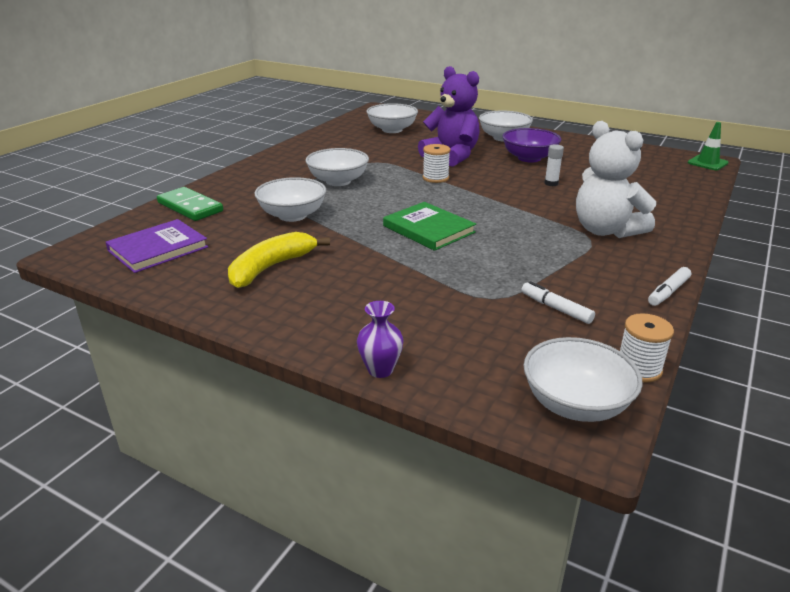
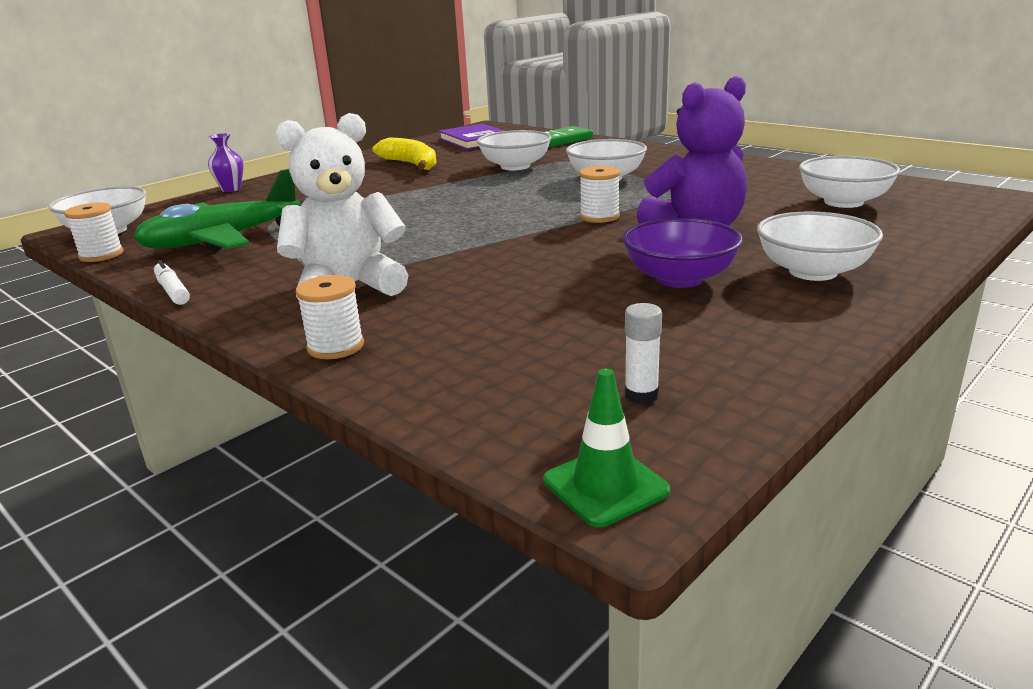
camera: 105 degrees right, 5 degrees down
green book [383,202,476,251] -> none
white marker [521,281,595,324] -> green plane [133,169,300,252]
white glue stick [545,144,564,186] -> white glue stick moved to [625,303,662,404]
none -> white spool [296,275,364,359]

